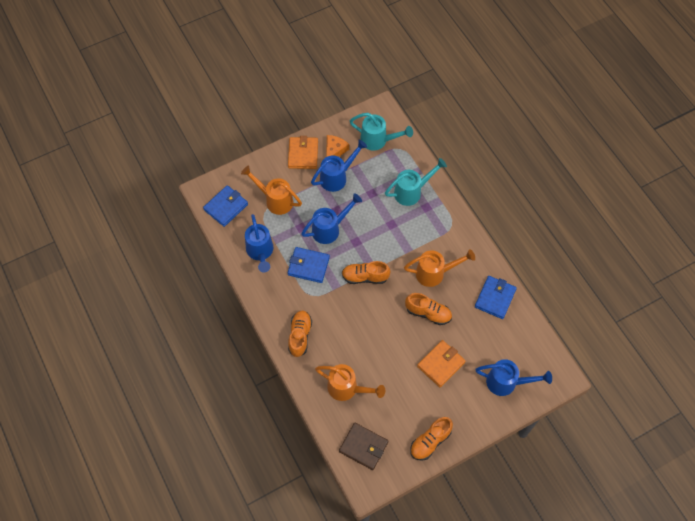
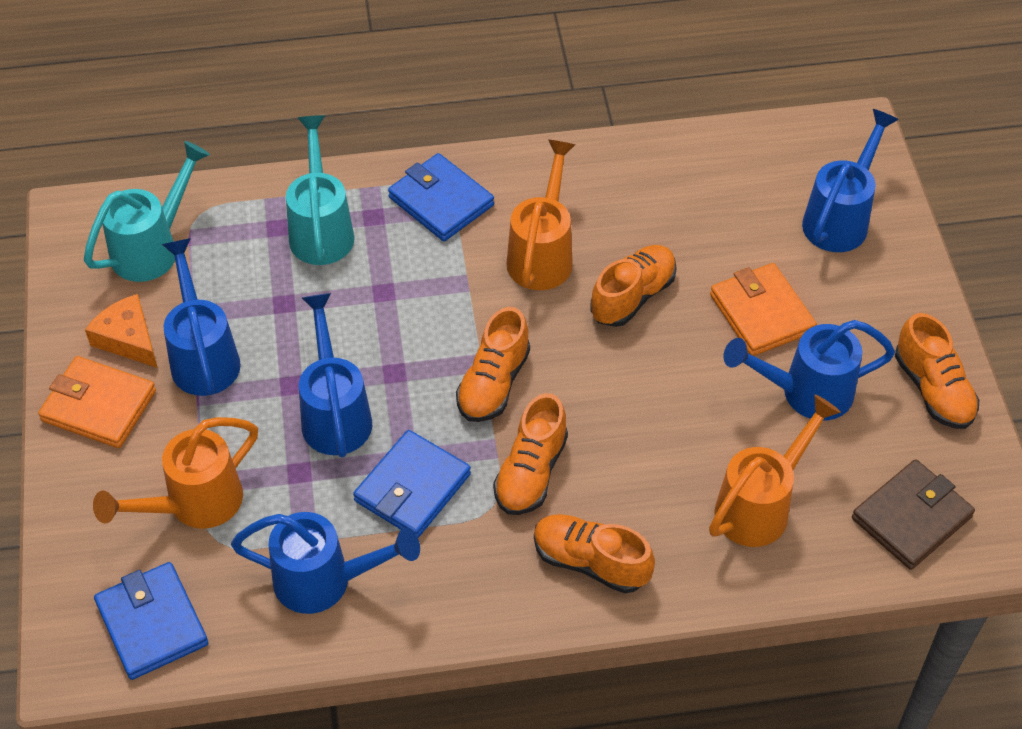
camera: 70 degrees left, 10 degrees down
blue wallet [475,276,517,319] -> blue wallet moved to [388,153,494,241]
none -> orange shoe [493,393,568,515]
none -> blue watering can [723,320,895,421]

